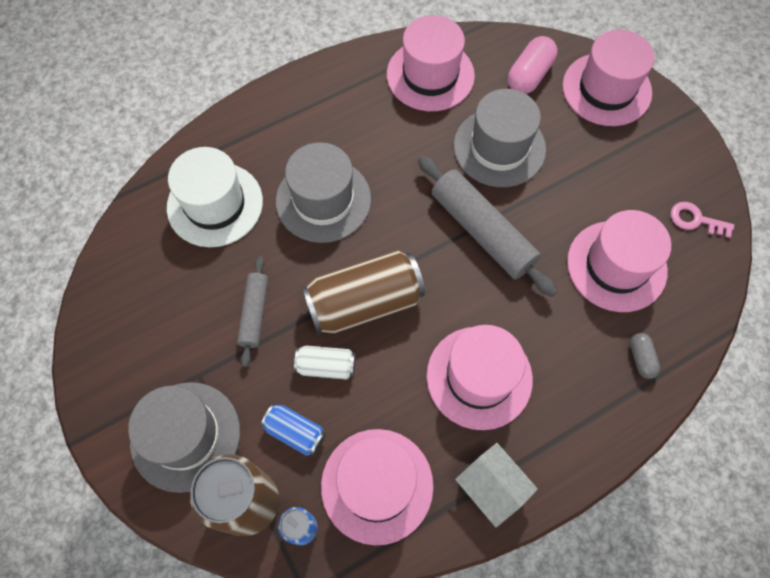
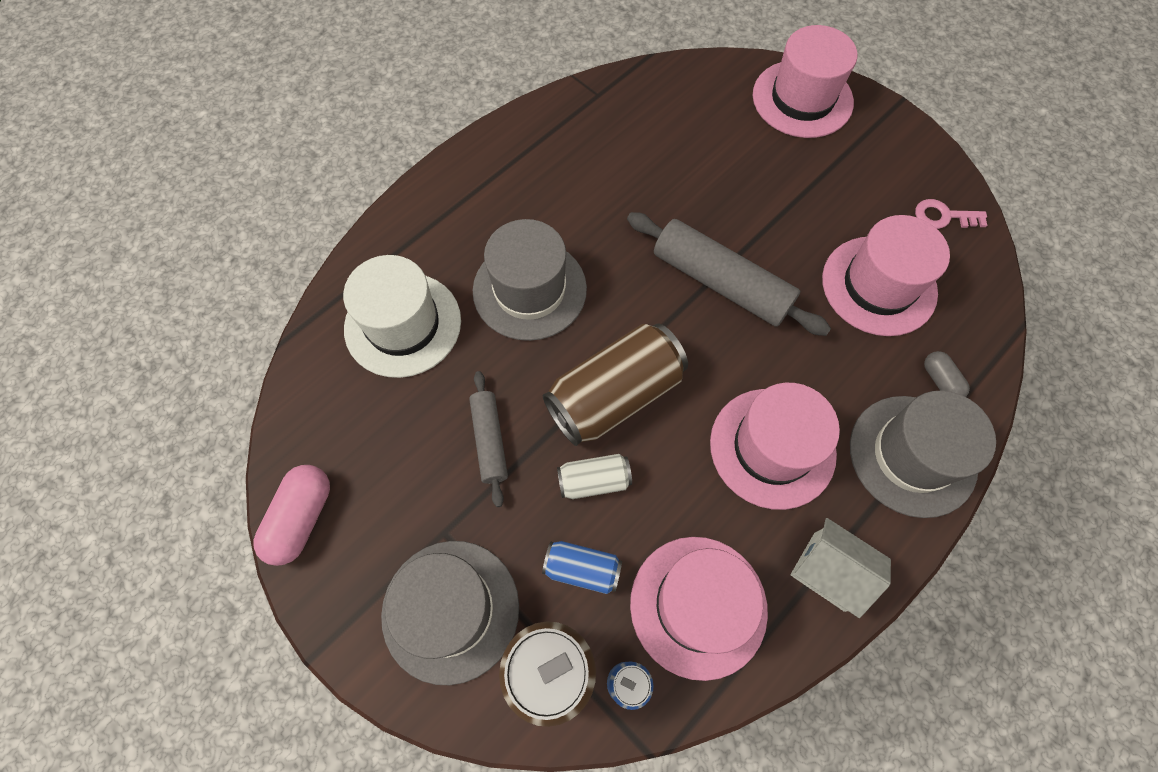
camera: 15 degrees left, 0 degrees up
pink hat [387,15,475,111] -> none
grey hat [453,89,546,187] -> grey hat moved to [850,390,996,518]
pink capsule [508,36,557,94] -> pink capsule moved to [254,465,330,566]

